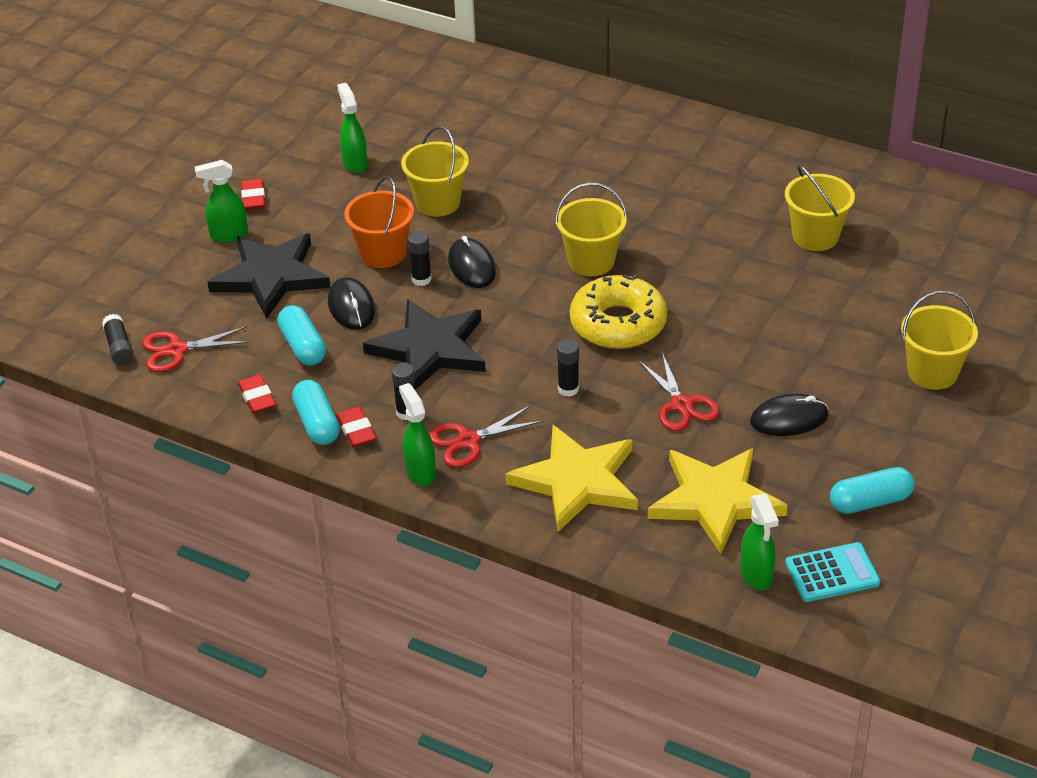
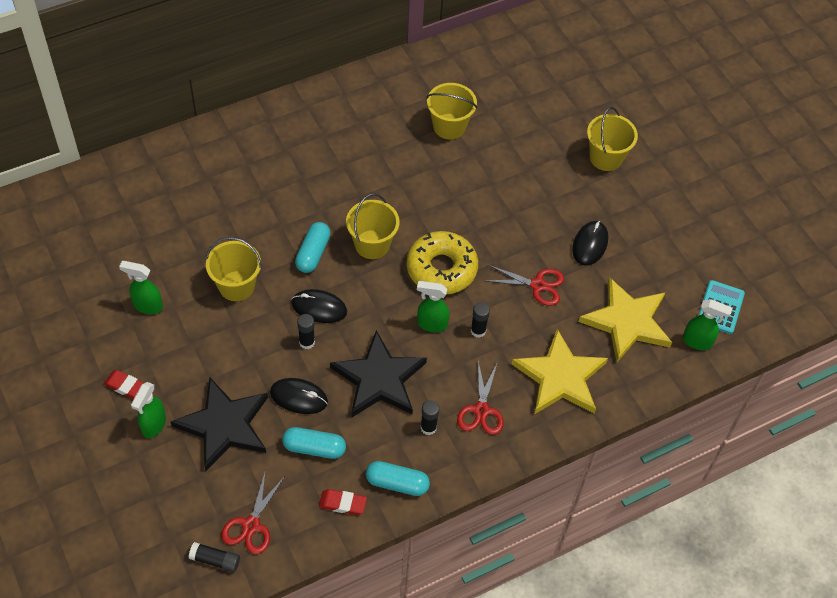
camera: 60 degrees left, 15 degrees up
red eraser [336,407,376,447] -> none
orange bucket [344,176,414,268] -> none
green spray bottle [399,383,436,486] -> green spray bottle moved to [417,281,449,332]
turquoise capsule [830,467,914,514] -> turquoise capsule moved to [295,222,331,273]

